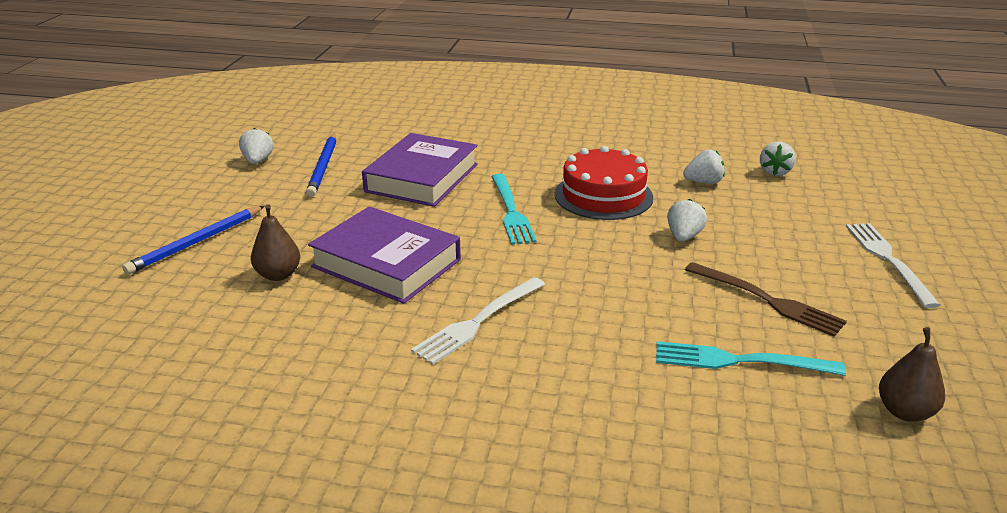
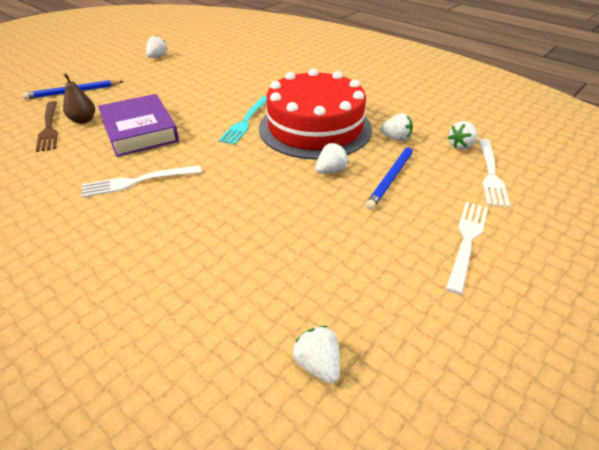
camera: 30 degrees right, 10 degrees up
blue pencil [306,134,336,197] -> blue pencil moved to [365,144,414,210]
purple book [362,133,478,207] -> none
red cake [555,146,653,220] -> red cake [259,68,372,160], size x1.57
turquoise fork [656,341,846,376] -> none
brown fork [685,262,847,337] -> brown fork moved to [36,101,58,152]
brown pear [879,327,945,422] -> white strawberry [293,326,340,384]
none -> white fork [479,139,510,208]

